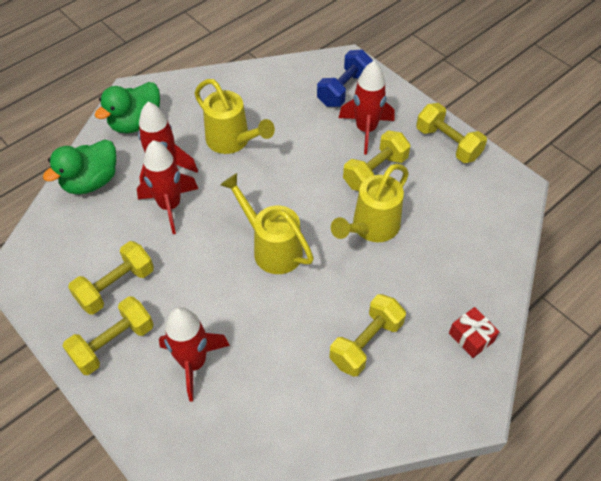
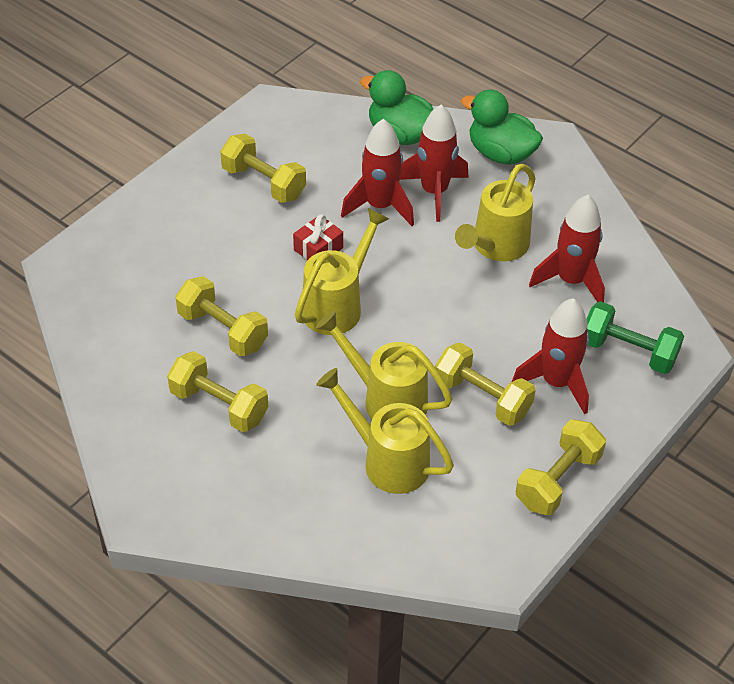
camera: 80 degrees right, 5 degrees down
yellow dumbbell [63,296,154,375] -> yellow dumbbell moved to [175,276,268,356]
red rocket [159,307,230,402] -> red rocket moved to [529,195,605,302]
blue dumbbell [317,50,373,107] -> green dumbbell [586,301,684,374]
red gift [449,307,500,358] -> red gift moved to [293,214,343,260]
none -> yellow watering can [316,368,454,494]

